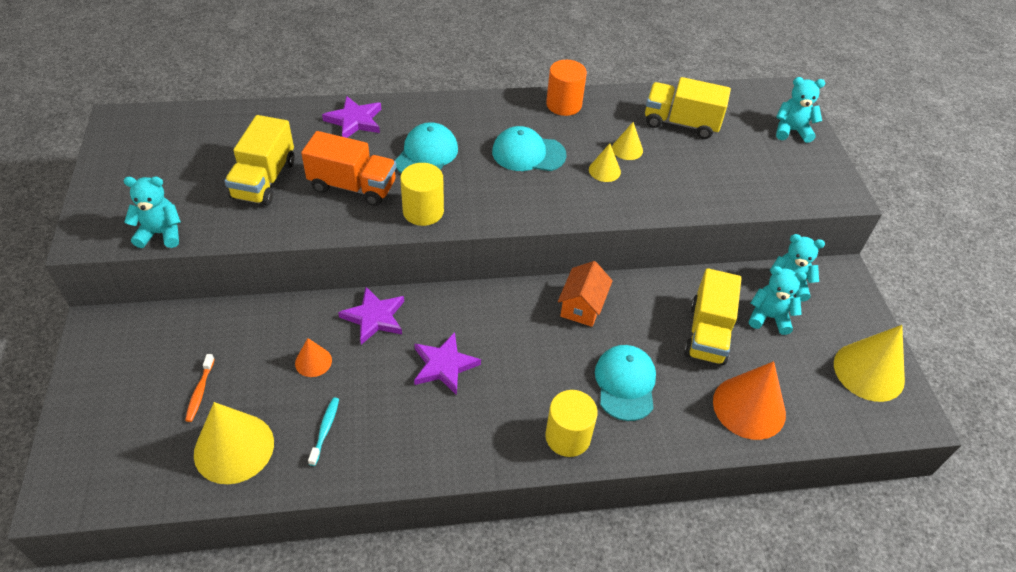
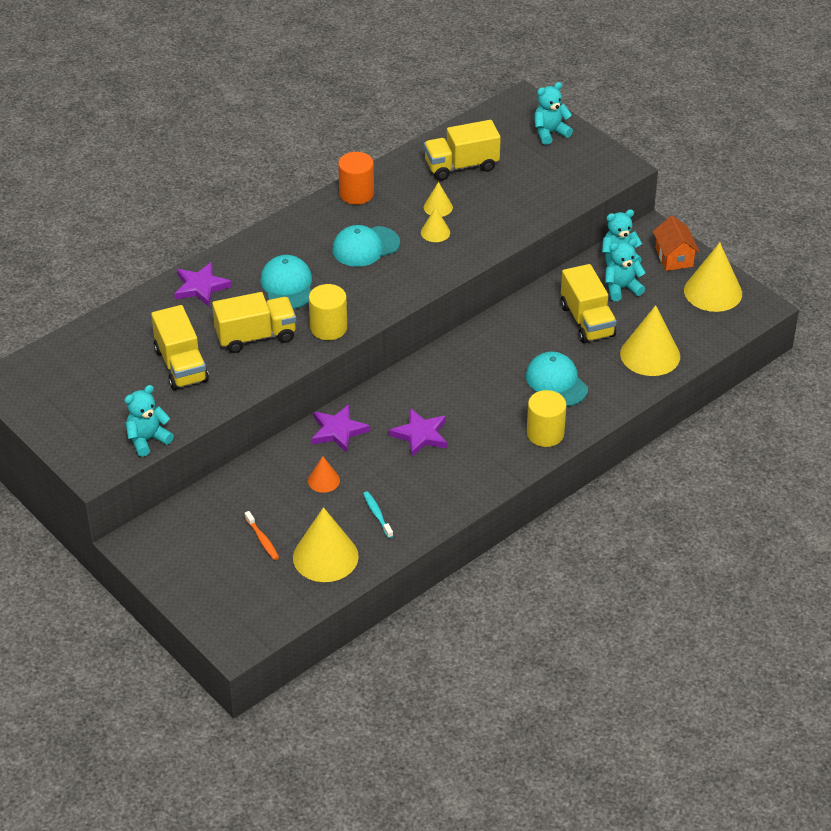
camera: 30 degrees left, 5 degrees down
orange truck [301,131,396,206] -> yellow truck [212,292,296,353]
orange house [558,261,613,327] -> orange house moved to [653,216,700,271]
orange cone [713,361,786,440] -> yellow cone [620,305,680,376]

